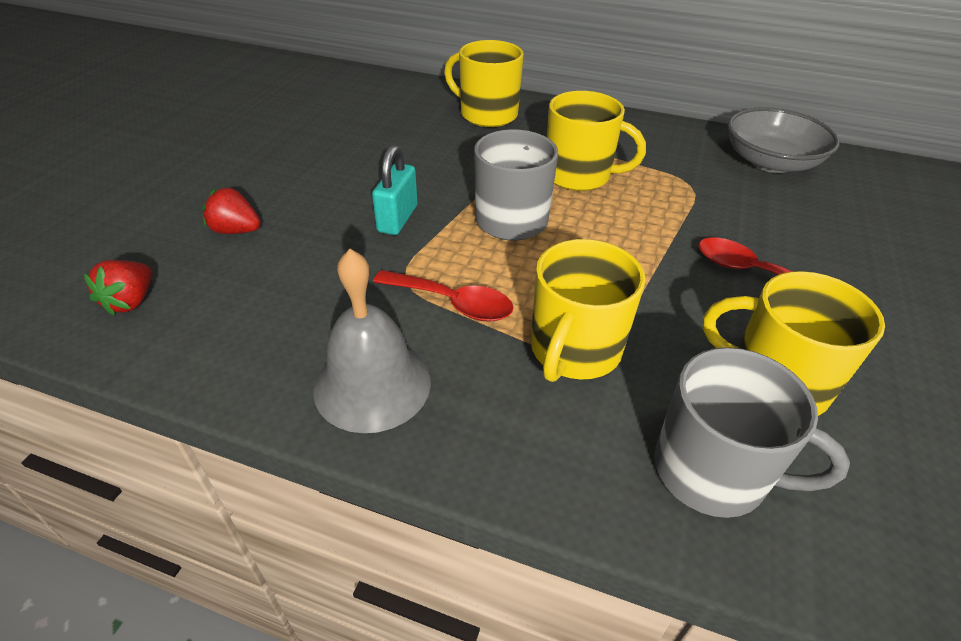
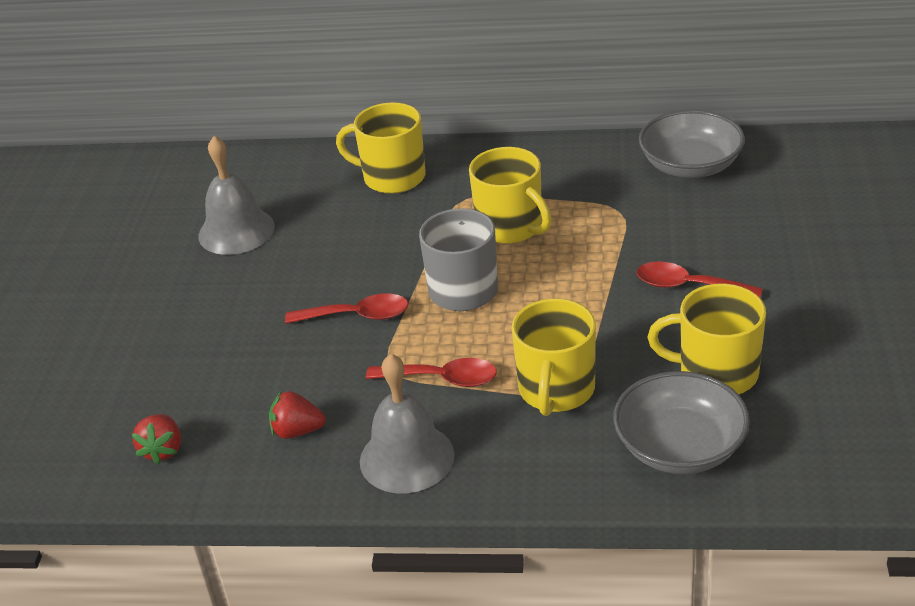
camera: 10 degrees left, 5 degrees down
red strawberry [202,187,261,234] -> red strawberry moved to [269,391,326,439]
turquoise padlock [372,145,418,235] -> red spoon [285,294,408,324]
yellow mug [547,91,646,191] -> yellow mug turned 45 degrees clockwise [469,147,551,244]
grey mug [654,347,850,518] -> grey bowl [613,371,750,474]
none -> grey bell [199,136,275,255]

